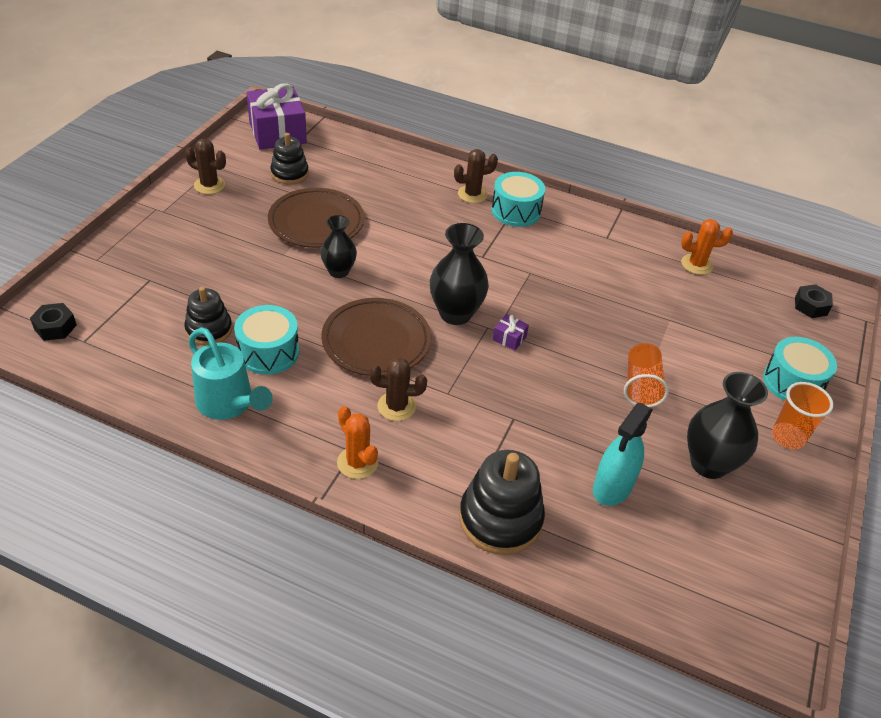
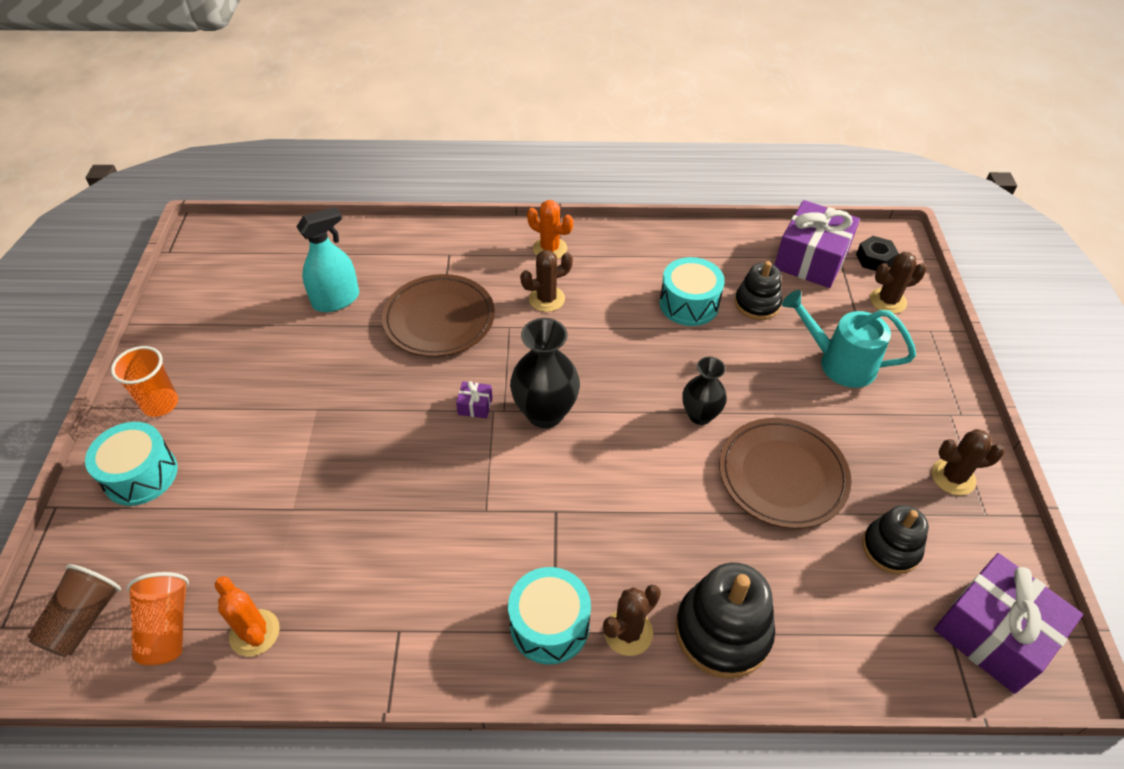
camera: 160 degrees right, 5 degrees up
turquoise watering can [188,328,273,420] -> turquoise watering can moved to [782,290,916,388]
brown plate [321,298,431,376] -> brown plate moved to [382,274,495,357]
black stacking toy [459,450,545,555] -> black stacking toy moved to [675,562,775,679]
turquoise spray bottle [593,403,653,506] -> turquoise spray bottle turned 45 degrees clockwise [296,207,359,312]
orange cup [624,343,669,407] -> orange cup moved to [127,572,189,665]
orange cactus [681,219,733,275] -> orange cactus turned 75 degrees clockwise [215,576,280,656]
black vase [687,372,768,479] -> none
black nut [795,284,833,318] -> brown cup [27,564,121,657]
none -> purple gift [774,200,860,288]
none -> brown cactus [870,252,926,314]

